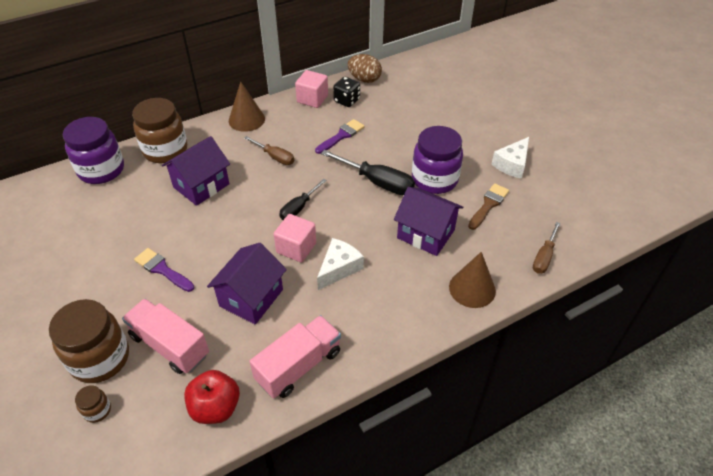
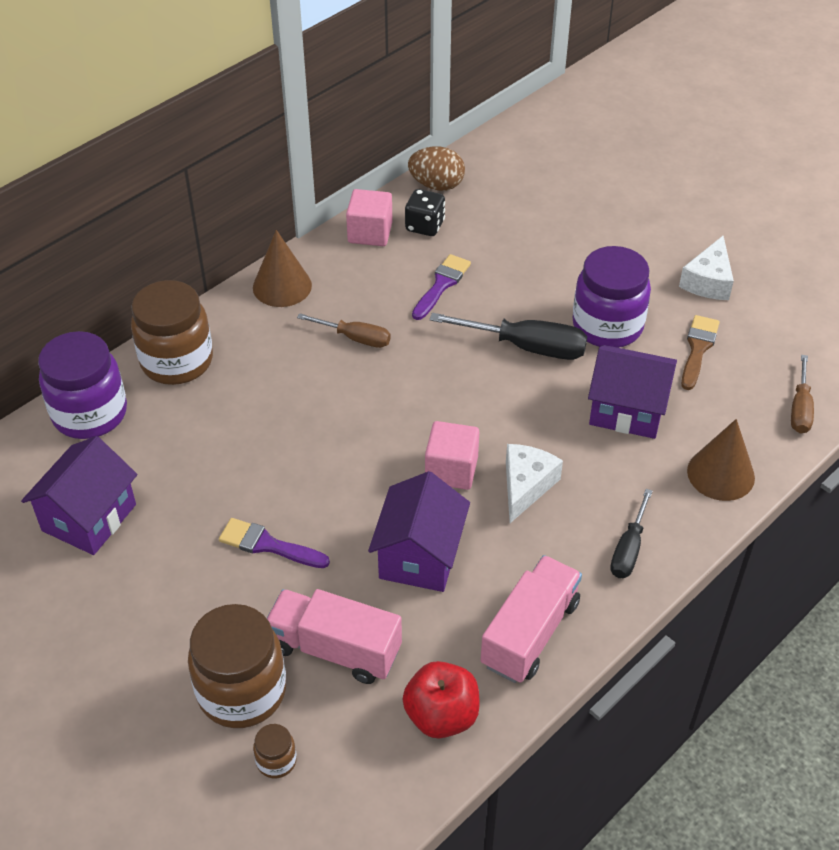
camera: 15 degrees left, 0 degrees up
purple house [162,136,230,206] -> purple house moved to [21,436,138,555]
black screwdriver [279,179,327,220] -> black screwdriver moved to [610,489,653,578]

